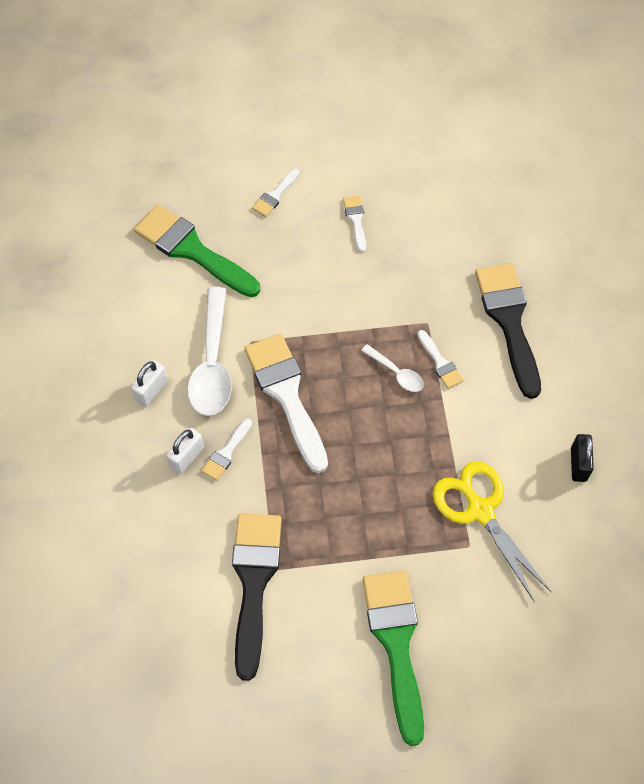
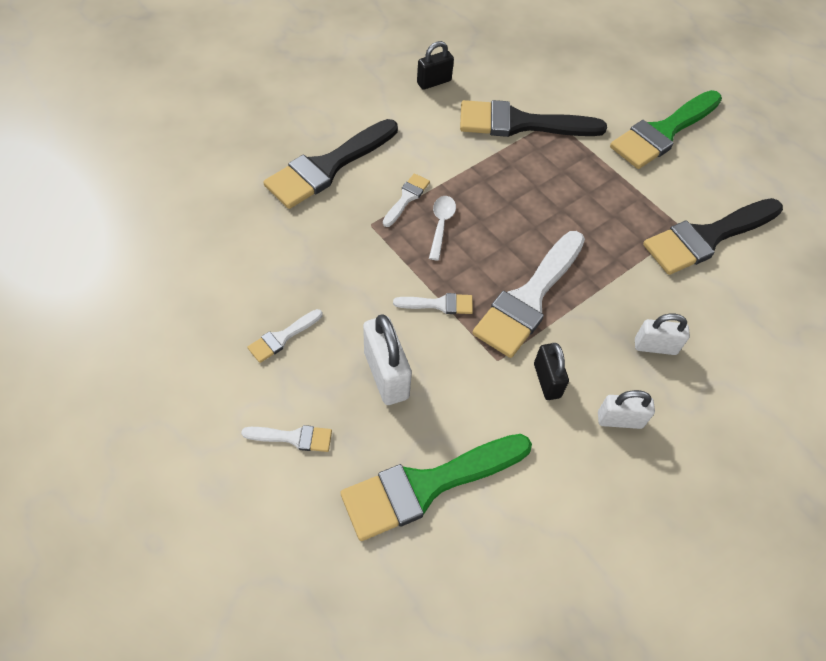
camera: 125 degrees left, 5 degrees down
green brush [134,205,260,297] -> green brush turned 60 degrees clockwise [340,434,532,541]
white spoon [188,287,232,416] -> black padlock [534,343,569,400]
white brush [202,419,252,481] -> white brush moved to [393,293,473,314]
yellow scissors [432,461,551,602] -> black brush [460,100,607,137]
none -> white padlock [363,314,412,405]

